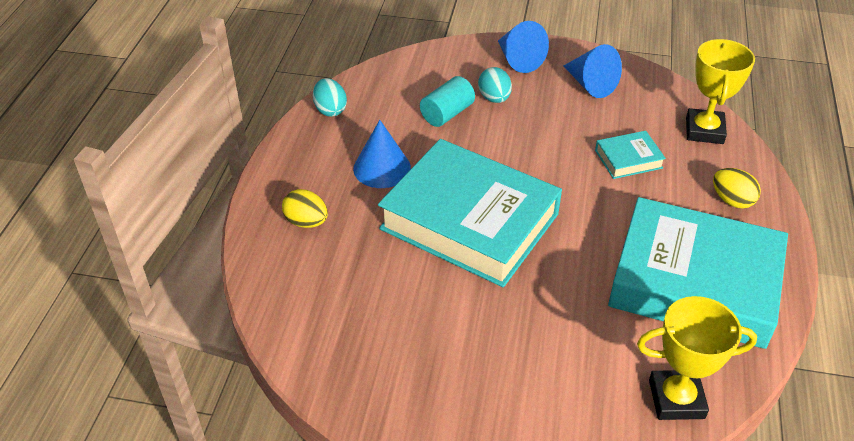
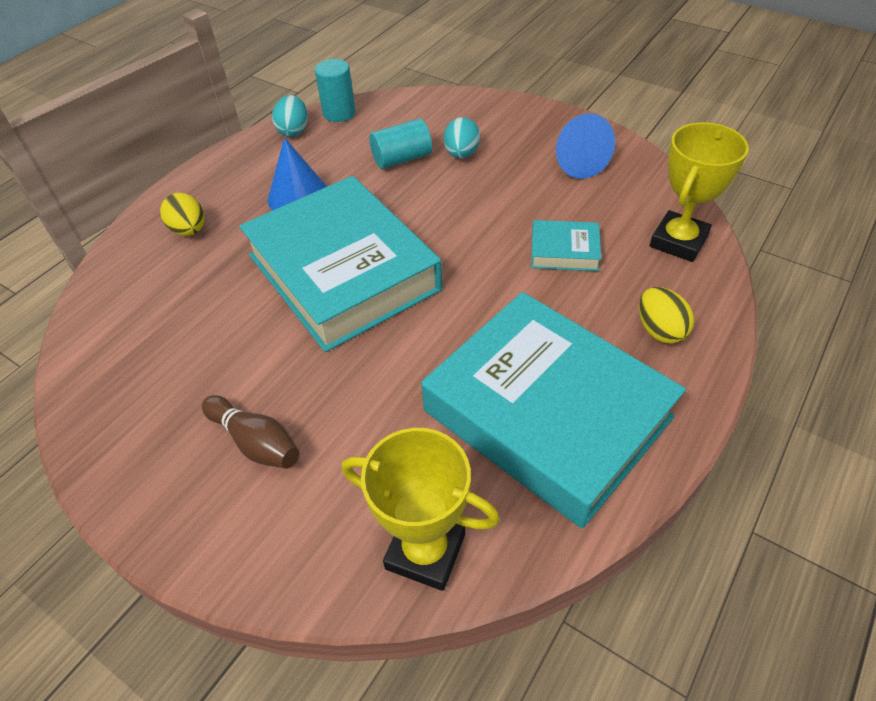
camera: 25 degrees right, 5 degrees up
blue cone [498,21,549,73] -> none
none -> brown bowling pin [202,395,300,469]
none -> turquoise cylinder [315,59,356,122]

